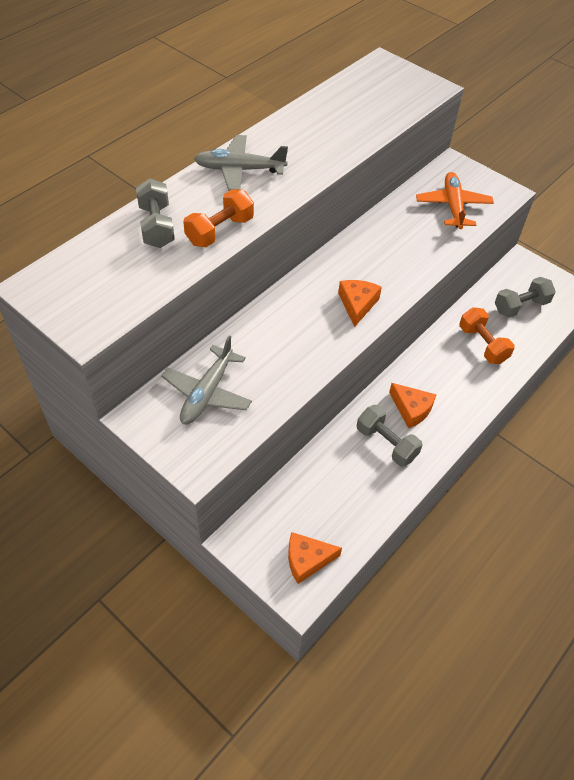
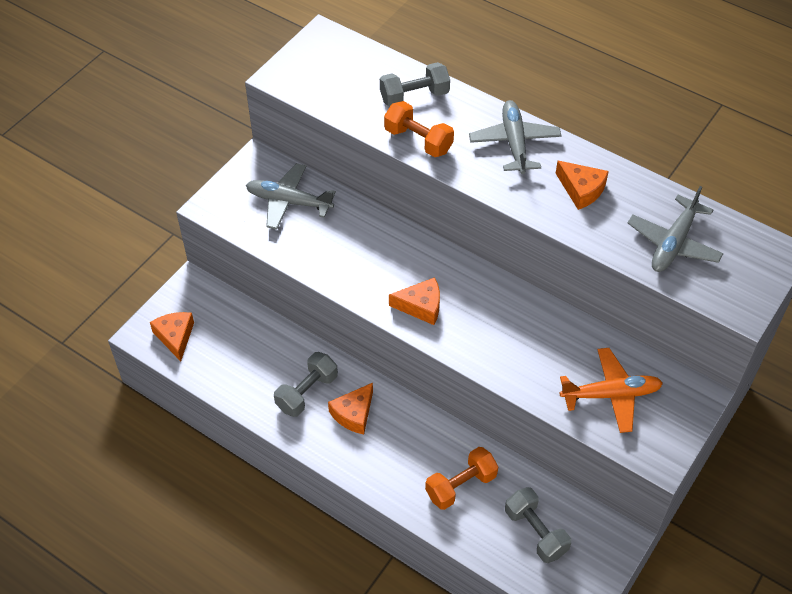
camera: 85 degrees right, 0 degrees up
none -> orange cheese [556,161,609,210]
none -> grey plane [628,186,724,272]

